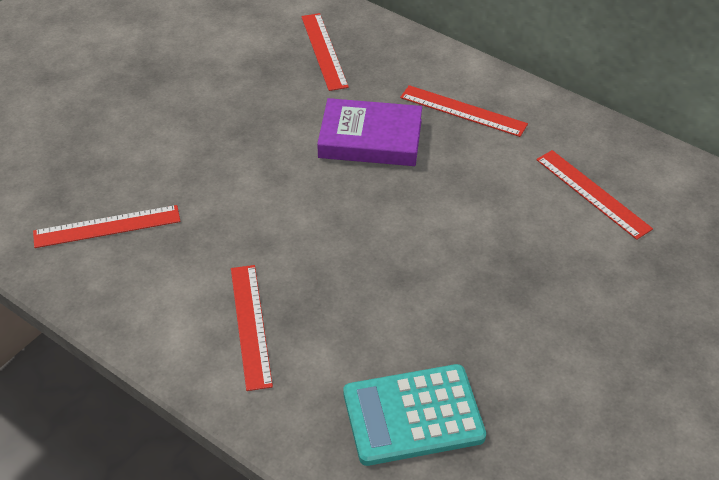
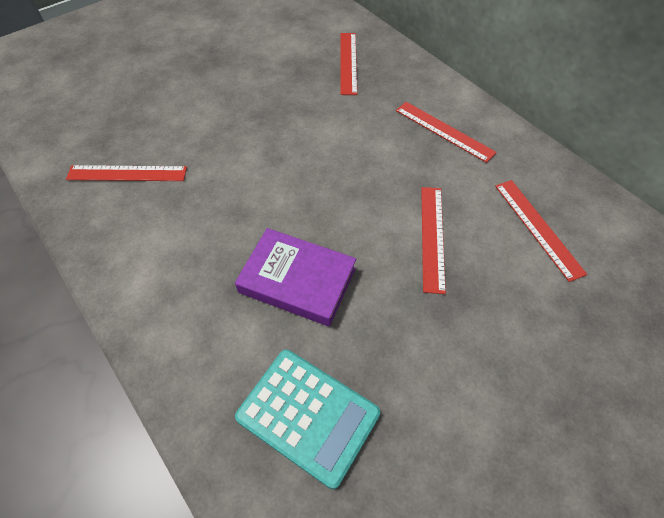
camera: 15 degrees right, 10 degrees up
red ruler [231,265,273,391] -> red ruler moved to [421,187,446,294]
purple book [317,98,422,166] -> purple book moved to [235,228,356,327]
turquoise calculator [343,364,486,466] -> turquoise calculator turned 150 degrees counterclockwise [235,350,380,489]

